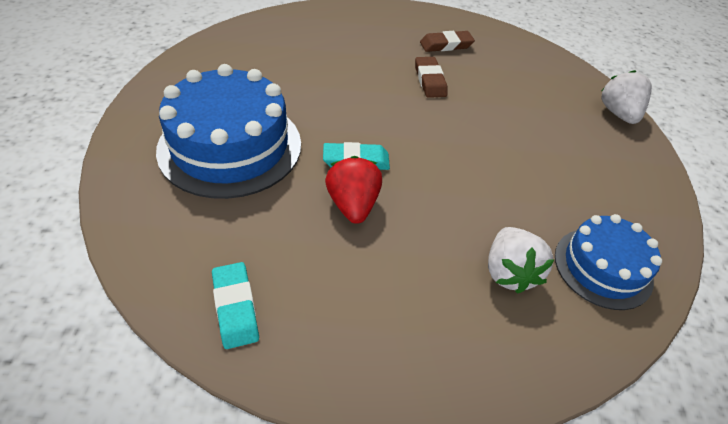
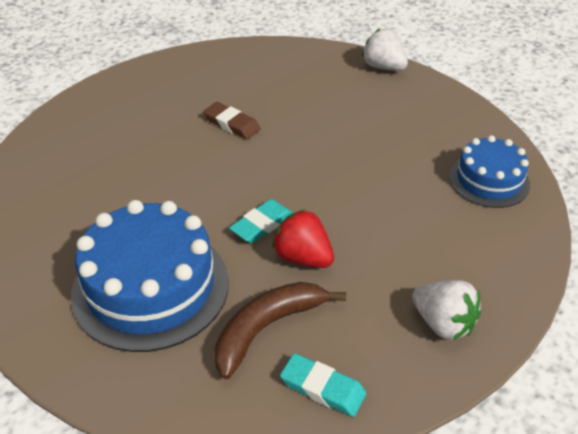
camera: 40 degrees left, 5 degrees down
brown eraser [420,31,475,52] -> none
white strawberry [488,227,555,294] -> white strawberry moved to [412,280,481,340]
none -> brown banana [215,282,346,379]

